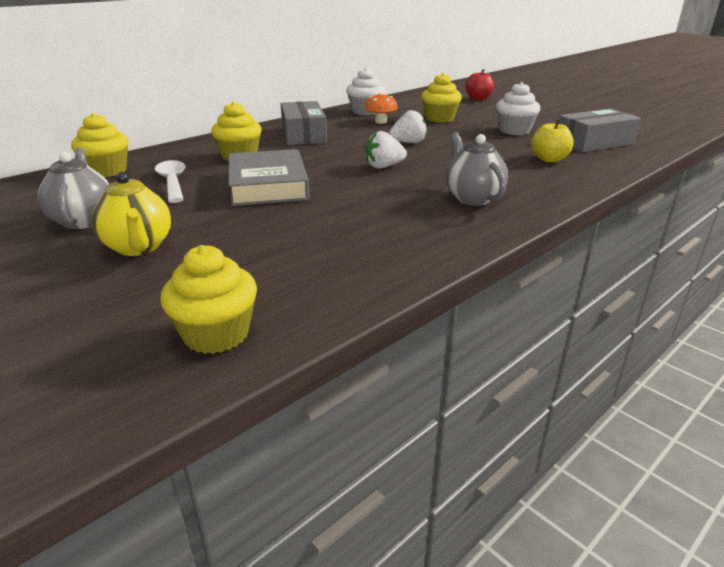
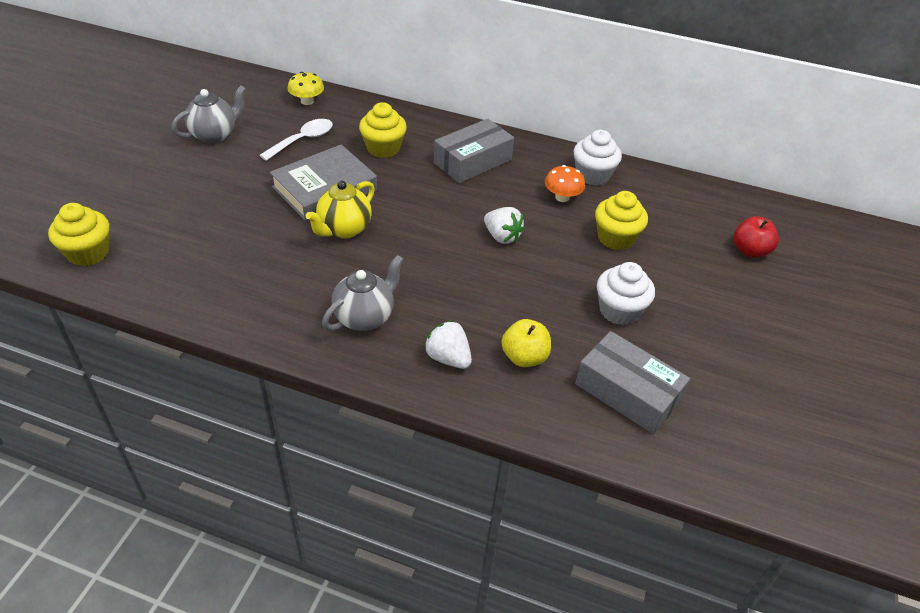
camera: 60 degrees right, 15 degrees up
yellow cupcake [71,113,128,177] -> yellow mushroom [288,72,324,105]
yellow teapot [92,172,171,256] -> yellow teapot moved to [306,181,375,239]
white strawberry [365,131,407,169] -> white strawberry moved to [424,320,472,369]

